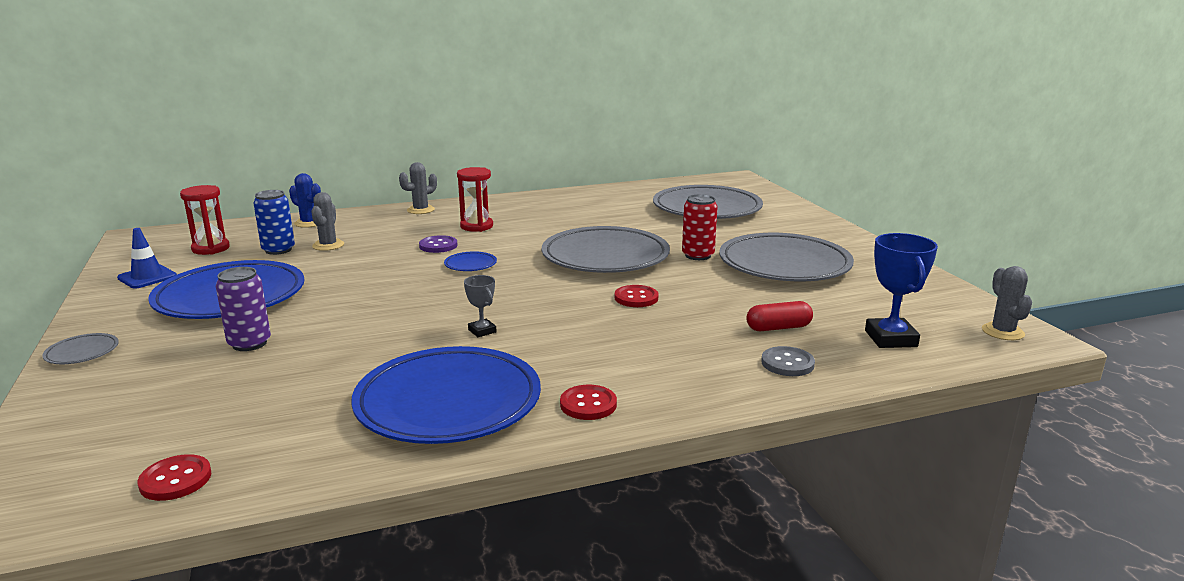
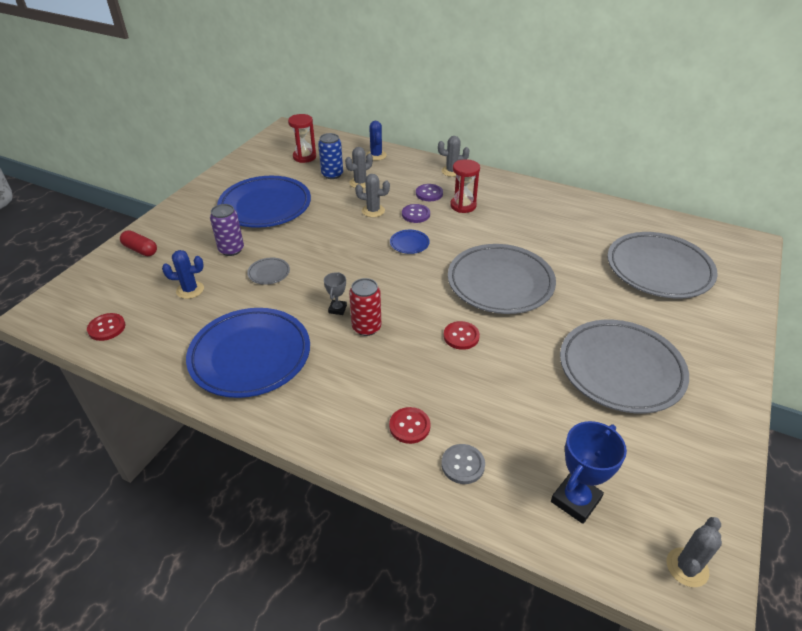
camera: 45 degrees right, 20 degrees up
grey plate [42,333,119,364] -> grey plate moved to [247,258,290,285]
blue traffic cone [117,228,177,289] -> none
red button [560,385,617,420] -> red button moved to [389,407,431,444]
red can [682,194,718,260] -> red can moved to [349,278,381,336]
red capsule [746,301,813,331] -> red capsule moved to [120,230,157,256]
none -> blue cactus [162,250,204,299]
none -> grey cactus [355,174,390,217]
none -> purple button [416,184,443,201]

